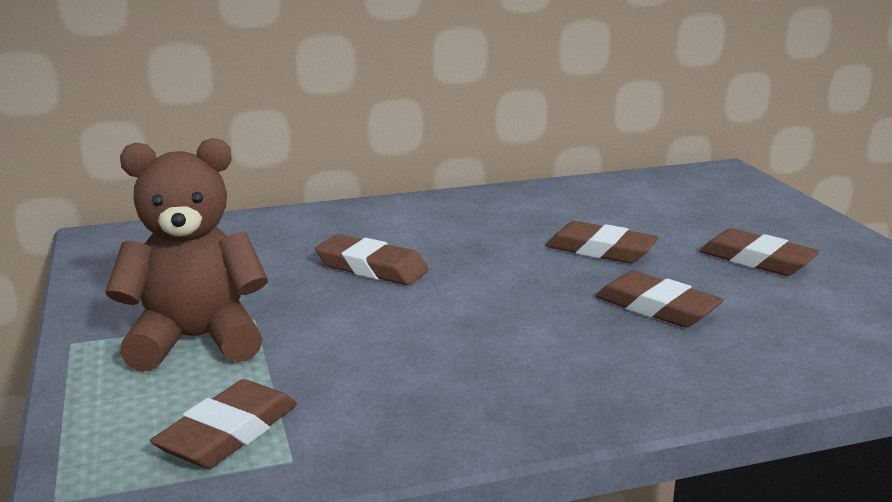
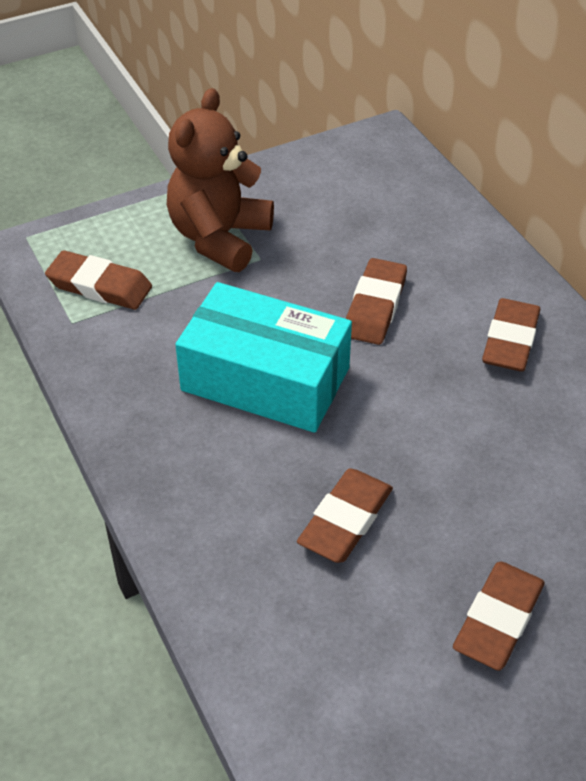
camera: 80 degrees right, 25 degrees up
brown teddy bear [105,138,268,371] -> brown teddy bear turned 135 degrees counterclockwise [167,88,274,272]
brown eraser [546,221,659,263] -> brown eraser moved to [482,298,540,372]
none -> turquoise box [175,282,352,433]

